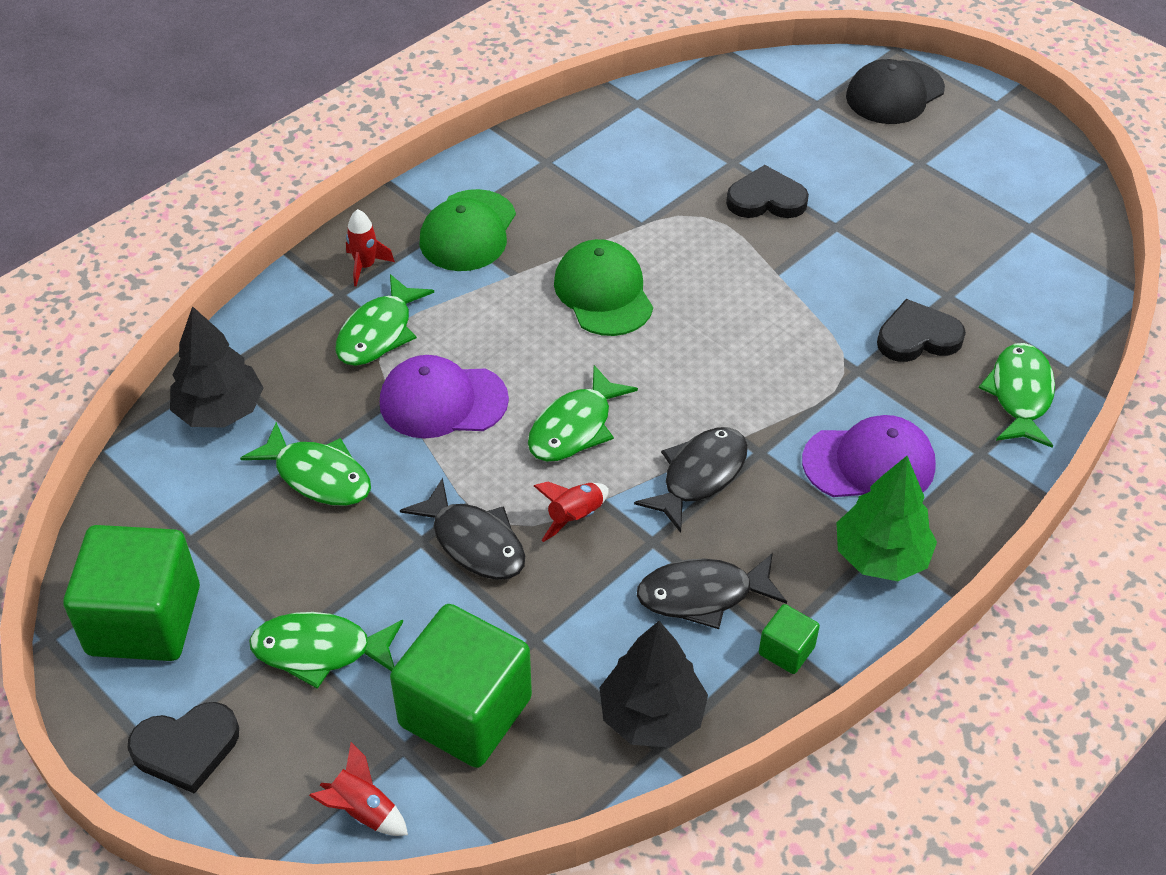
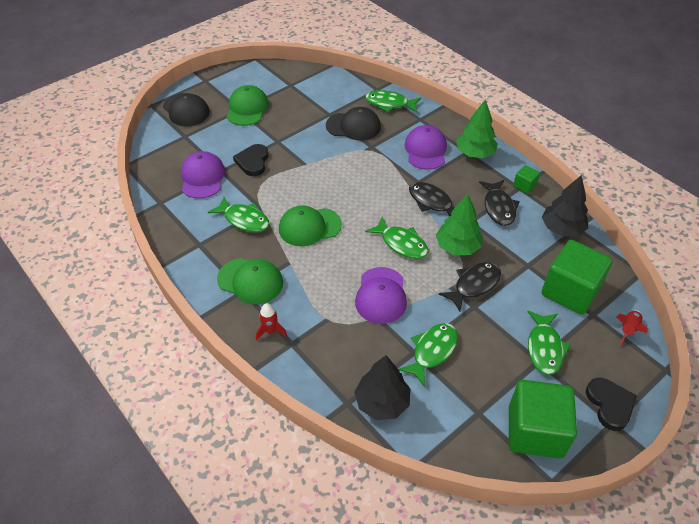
camera: 85 degrees left, 0 degrees up
green fish [335,274,434,366] -> green fish moved to [208,197,269,232]
red rocket [534,482,609,542] -> green tree [436,194,482,255]
black heart [877,299,966,362] -> black cap [326,107,381,140]
none -> purple cap [181,151,225,199]
none -> green cap [227,85,269,126]

